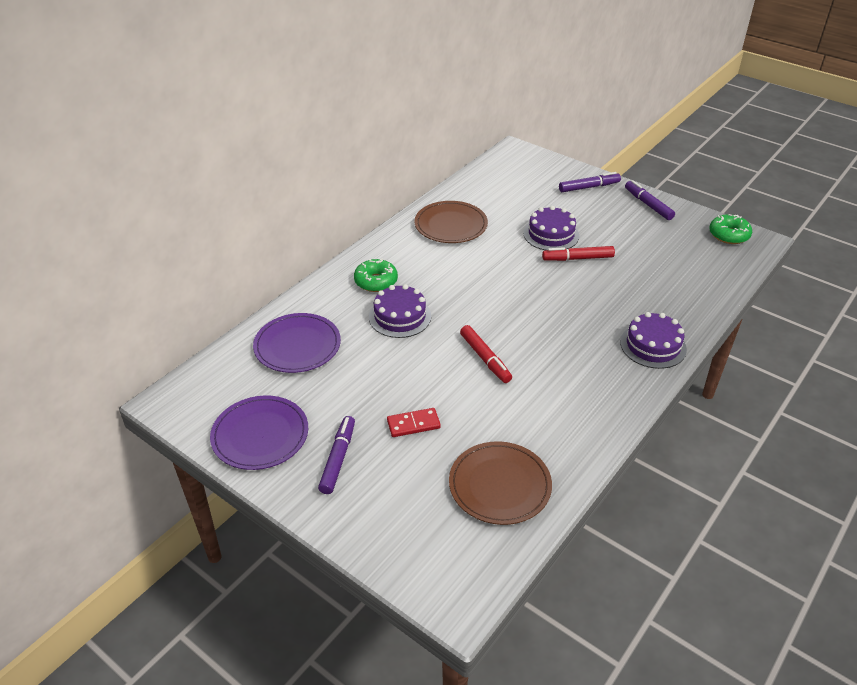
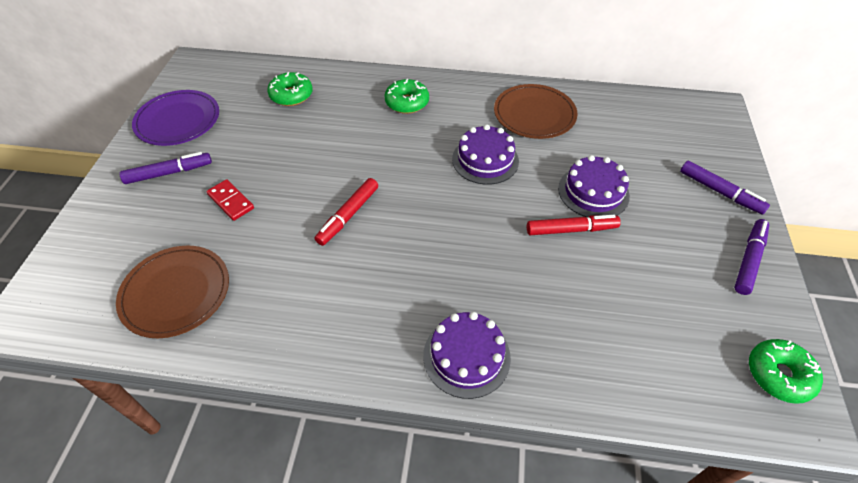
camera: 60 degrees right, 10 degrees up
purple plate [253,313,341,373] -> green donut [267,72,313,106]
purple cake [369,284,431,338] -> purple cake moved to [452,124,519,185]
red marker [542,246,615,261] -> red marker turned 120 degrees clockwise [527,215,621,235]

